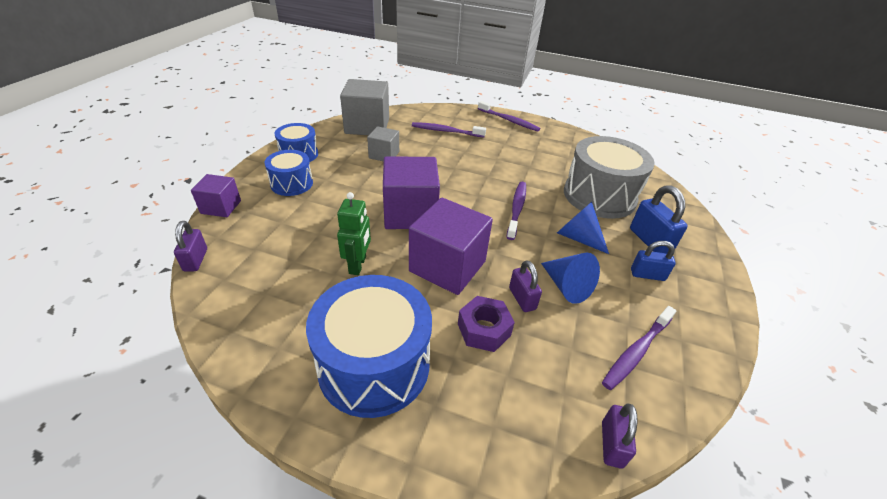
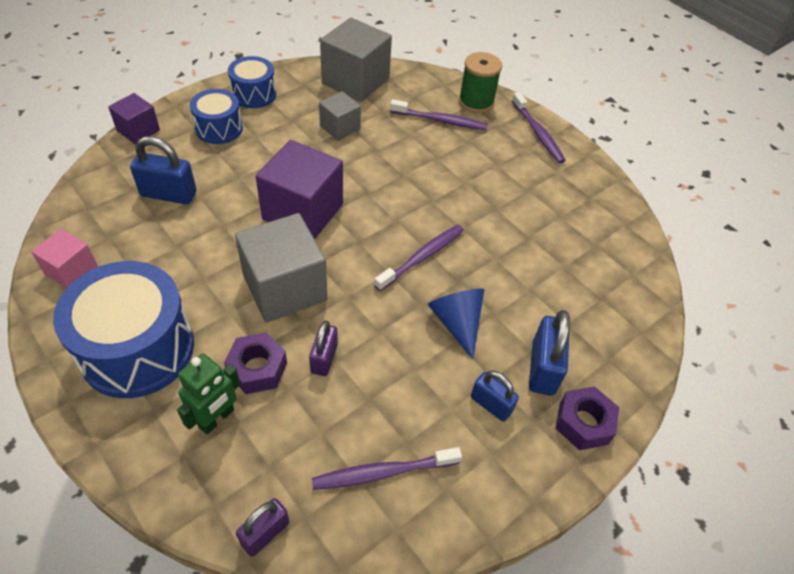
camera: 30 degrees right, 10 degrees up
purple padlock [174,221,207,272] -> none
green robot [337,192,371,275] -> green robot moved to [177,353,240,434]
purple cube [409,198,493,295] -> grey cube [235,213,327,323]
purple toothbrush [412,122,486,138] -> purple toothbrush turned 150 degrees clockwise [390,99,488,130]
blue cone [541,252,600,304] -> none
grey drum [564,136,655,219] -> none
none -> pink cube [31,229,98,288]
none -> blue padlock [130,136,196,204]
none -> green spool [459,52,502,113]
none -> purple nut [555,386,619,450]

